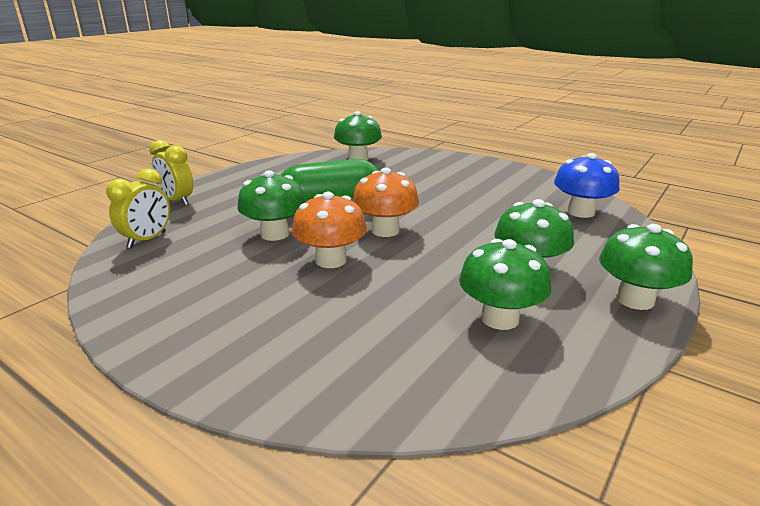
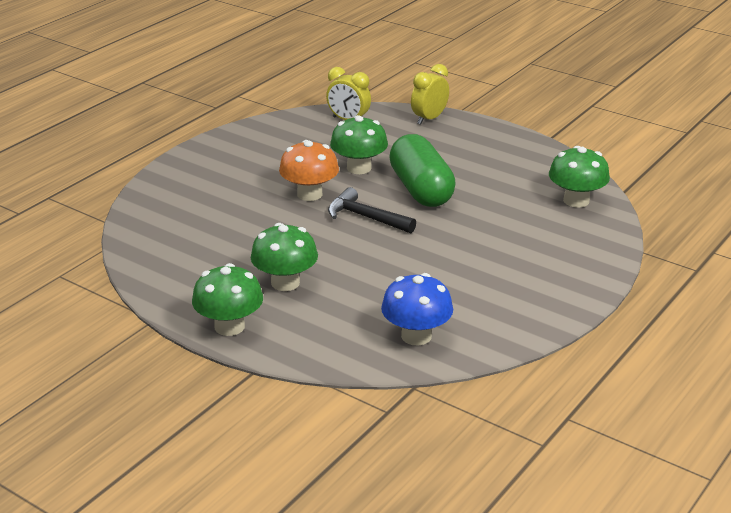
camera: 90 degrees right, 5 degrees up
orange mushroom [352,168,419,237] -> black hammer [328,187,416,233]
green mushroom [459,239,551,330] -> none

